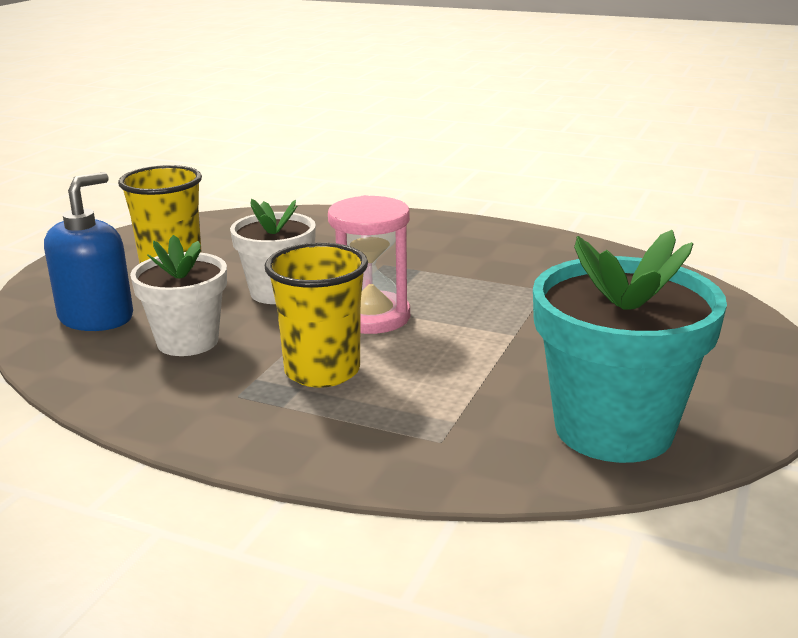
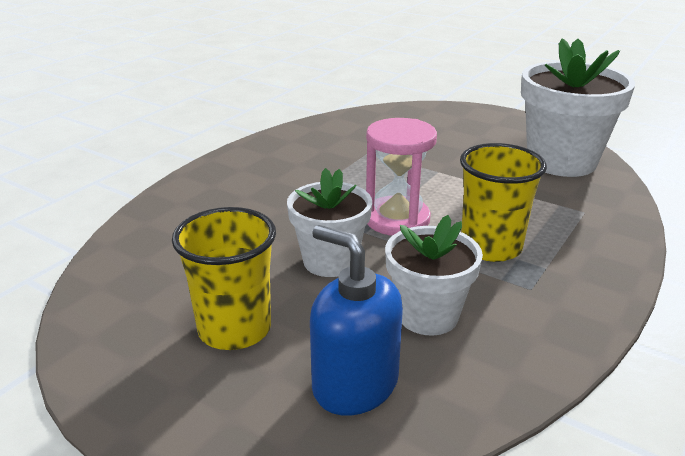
camera: 80 degrees left, 5 degrees up
turquoise flower pot [533,230,727,463] -> white flower pot [521,38,635,177]

